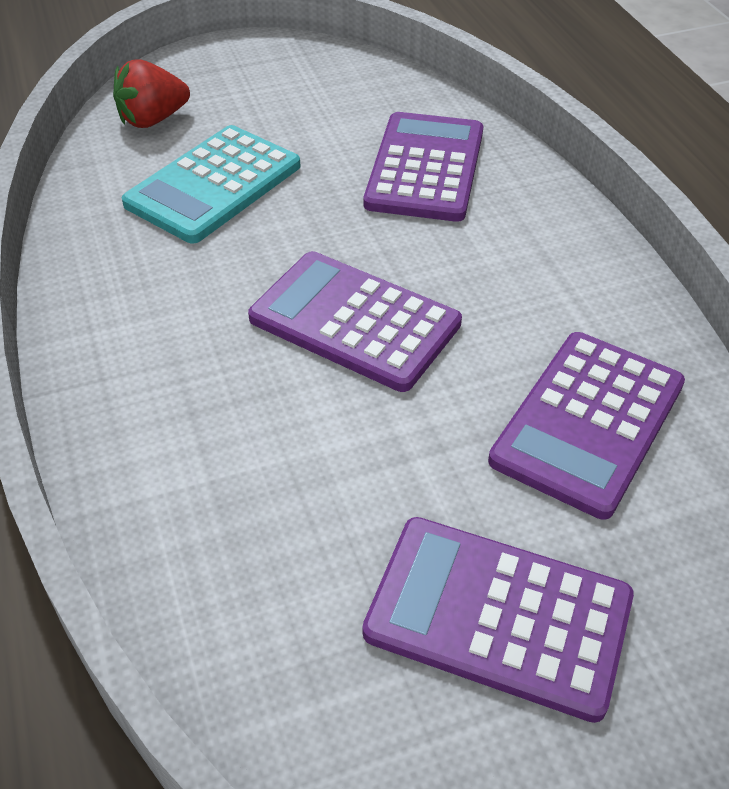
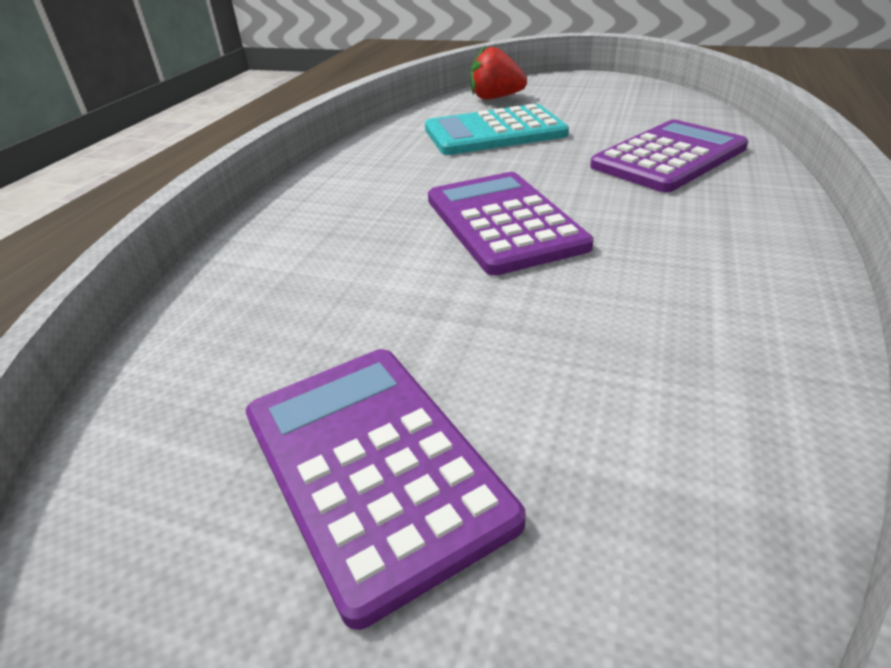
camera: 40 degrees right, 10 degrees down
purple calculator [488,332,685,520] -> none

